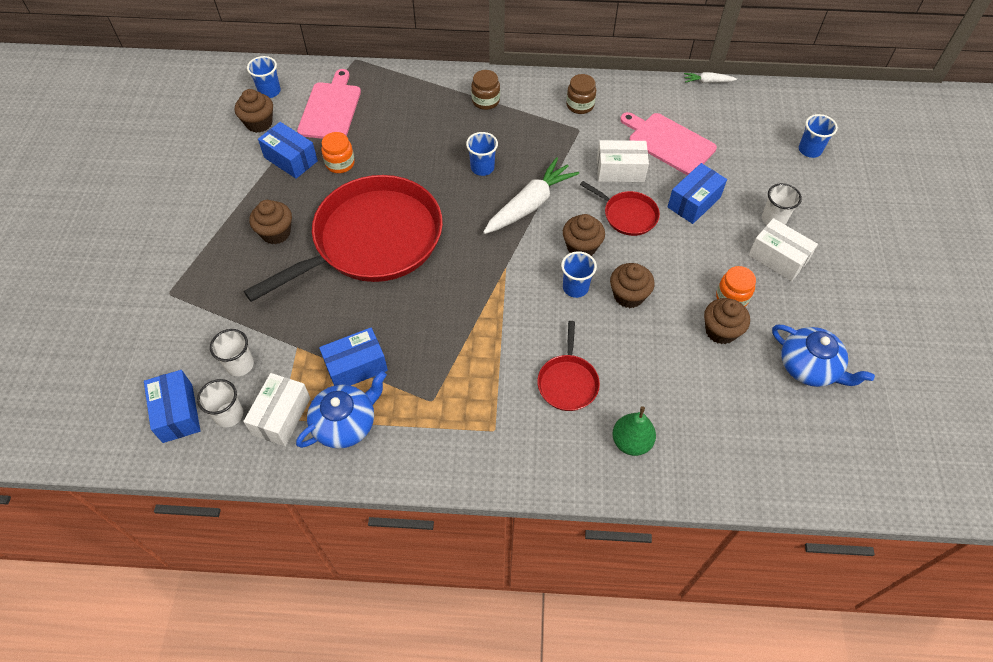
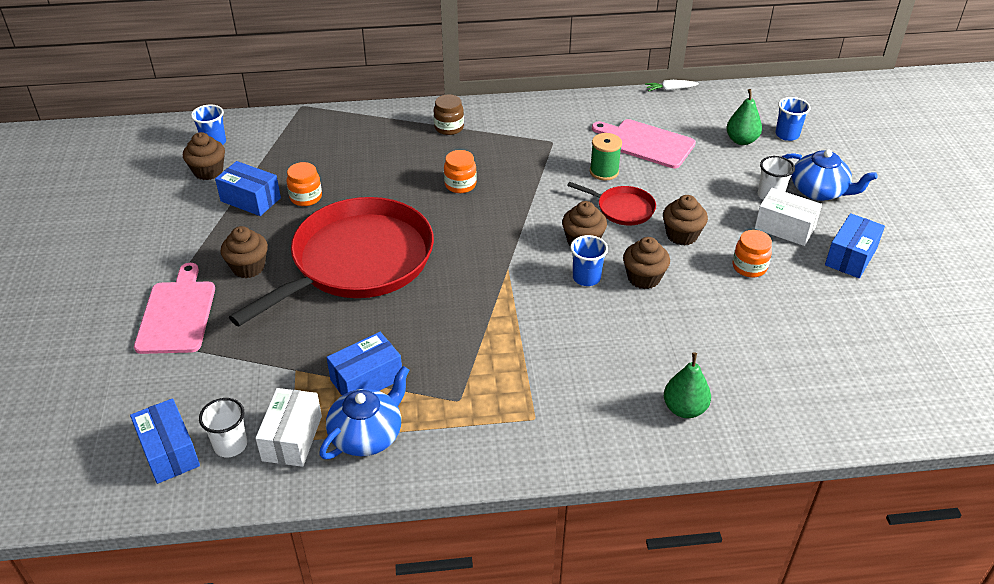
camera: 10 degrees left, 15 degrees down
white cup [210,329,254,376] -> none
pink cutting board [297,69,361,139] -> pink cutting board moved to [134,263,215,354]
blue cup [466,132,498,176] -> orange jar [444,150,477,193]
white carrot [483,157,579,234] -> none
red pan [537,321,600,411] -> none
brown jar [566,74,596,114] -> none
white box [597,140,649,182] -> green spool [590,133,622,181]
blue box [668,163,727,224] -> blue box moved to [825,213,885,278]
brown cupcake [704,298,750,344] -> brown cupcake moved to [663,195,708,245]
blue teapot [772,325,875,387] -> blue teapot moved to [782,149,878,201]
none -> green pear [726,89,762,145]

